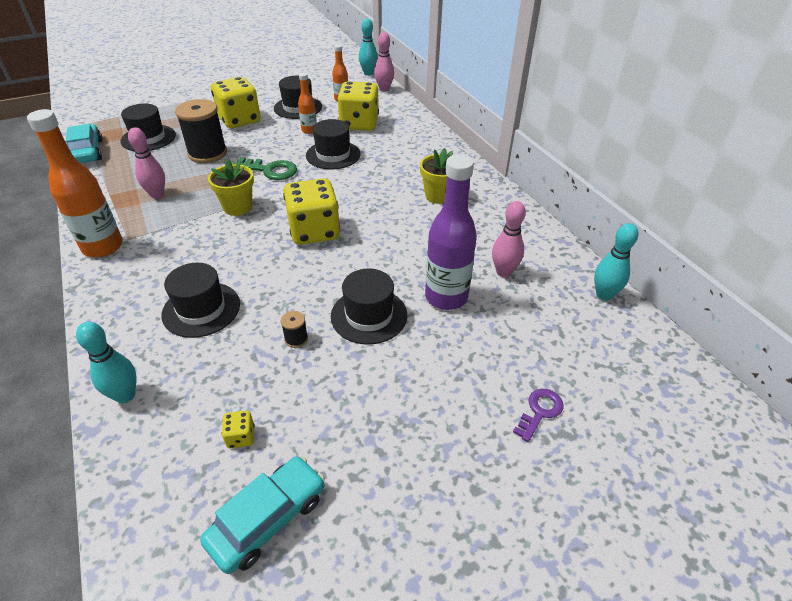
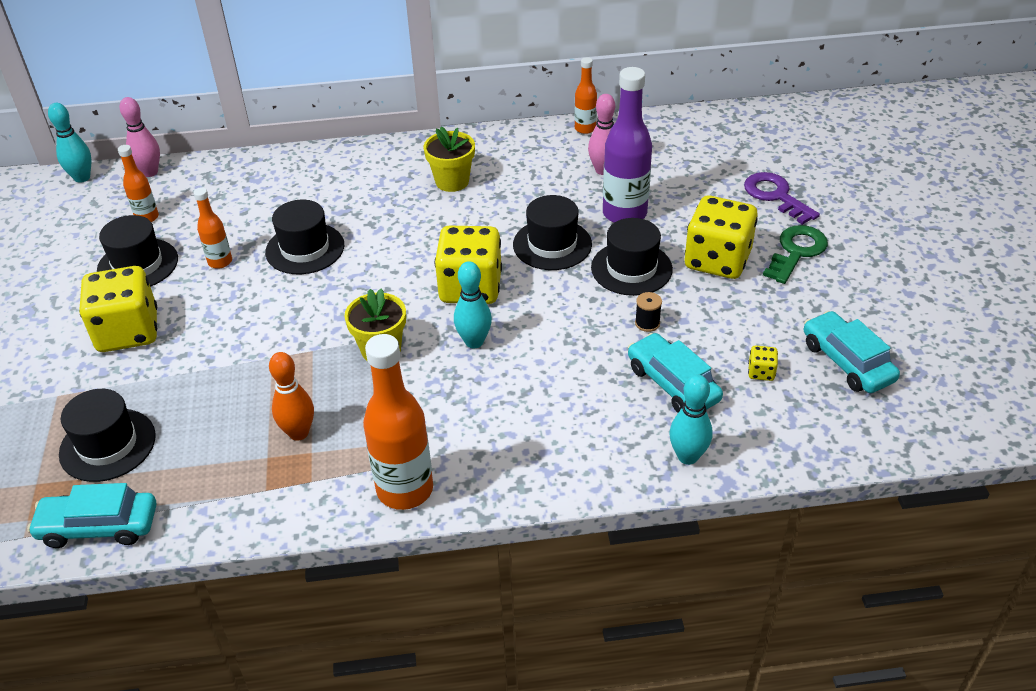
camera: 70 degrees left, 0 degrees up
pink bowling pin [128,127,165,198] -> orange bowling pin [269,352,314,441]
black hat [162,263,240,338] -> black hat moved to [513,195,592,270]
black spool [175,99,227,163] -> none
green key [234,157,297,180] -> green key moved to [763,225,828,284]
yellow dice [337,81,379,131] -> yellow dice moved to [685,195,758,279]
purple key [513,389,564,442] -> purple key [744,172,820,225], size x1.52
turquoise bowling pin [594,223,638,301] -> turquoise bowling pin moved to [454,261,492,349]
none -> orange bottle [574,57,597,134]
none -> turquoise car [628,333,723,413]

